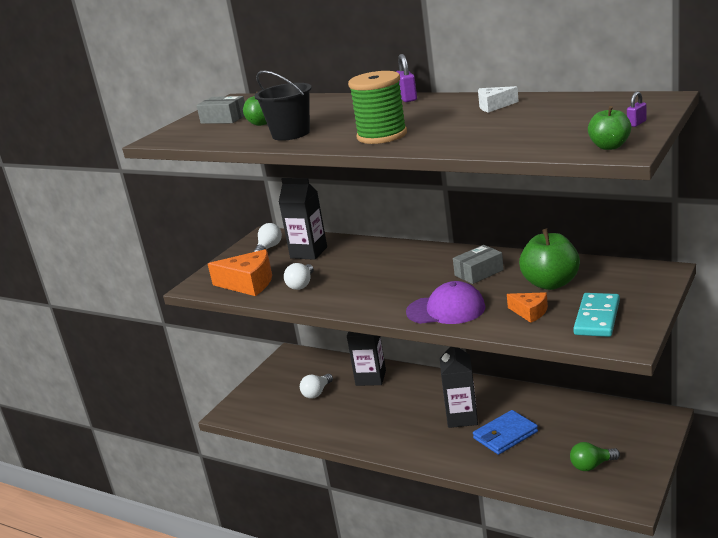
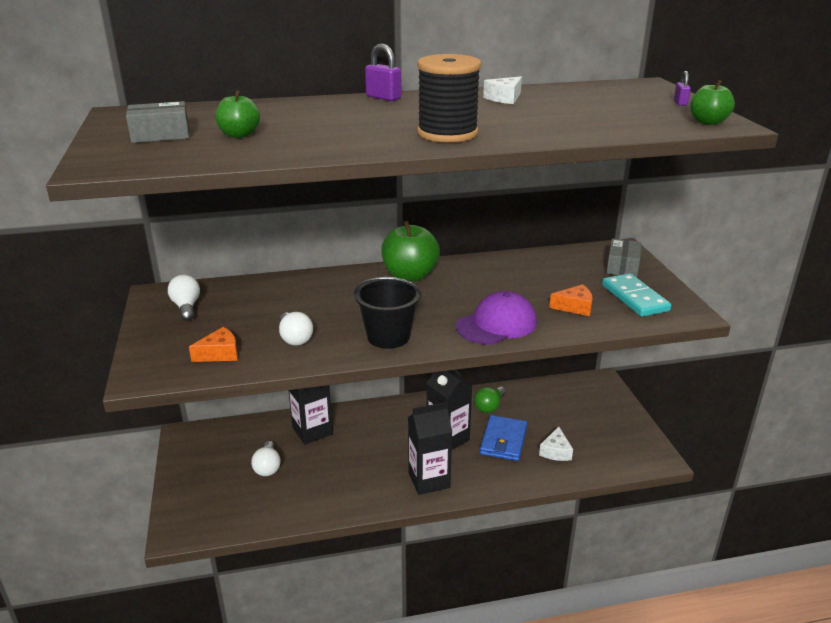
camera: 45 degrees left, 5 degrees up
orange cheese [208,249,272,296] -> orange cheese [189,327,238,362], size x0.55
black bucket [254,71,312,141] -> black bucket moved to [354,277,422,349]
black carton [279,178,327,260] -> black carton moved to [408,402,452,495]
green spool [348,71,407,144] -> black spool [417,54,481,143]
grey box [453,245,504,284] -> grey box moved to [606,238,642,277]
green apple [519,229,580,290] -> green apple moved to [381,220,440,282]
green light bulb [570,442,620,471] -> green light bulb moved to [474,387,506,413]
none -> white cheese [539,427,573,461]

